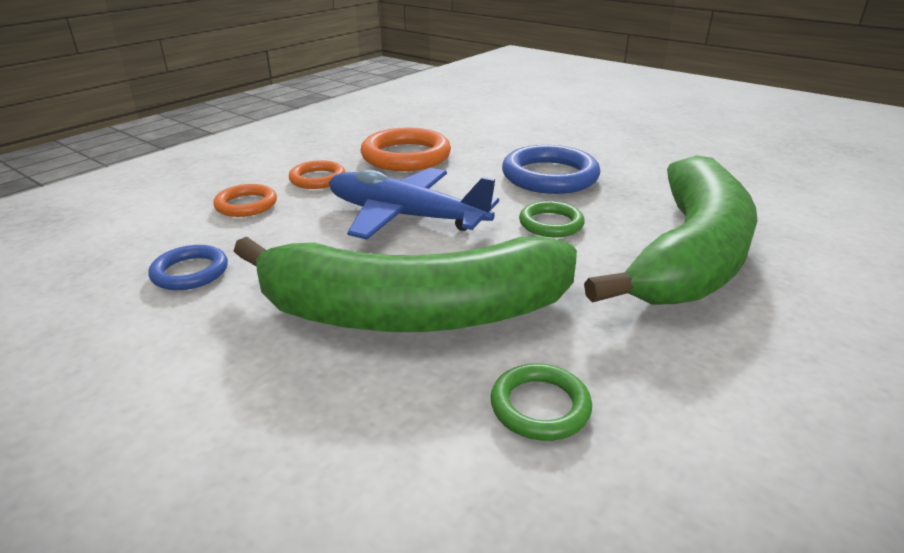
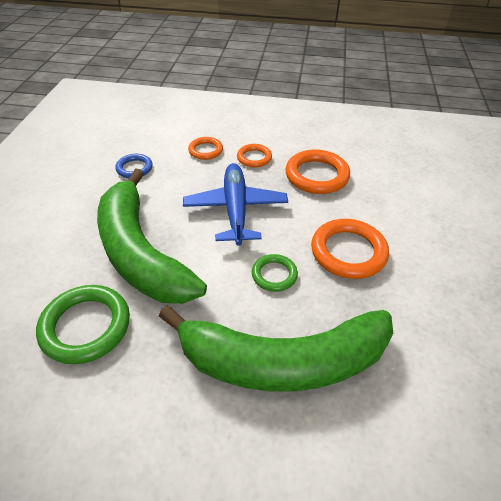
camera: 60 degrees right, 15 degrees up
green ring [491,363,592,441] -> green ring [36,285,130,364], size x1.74
blue ring [502,145,600,194] -> orange ring [311,219,389,279]

